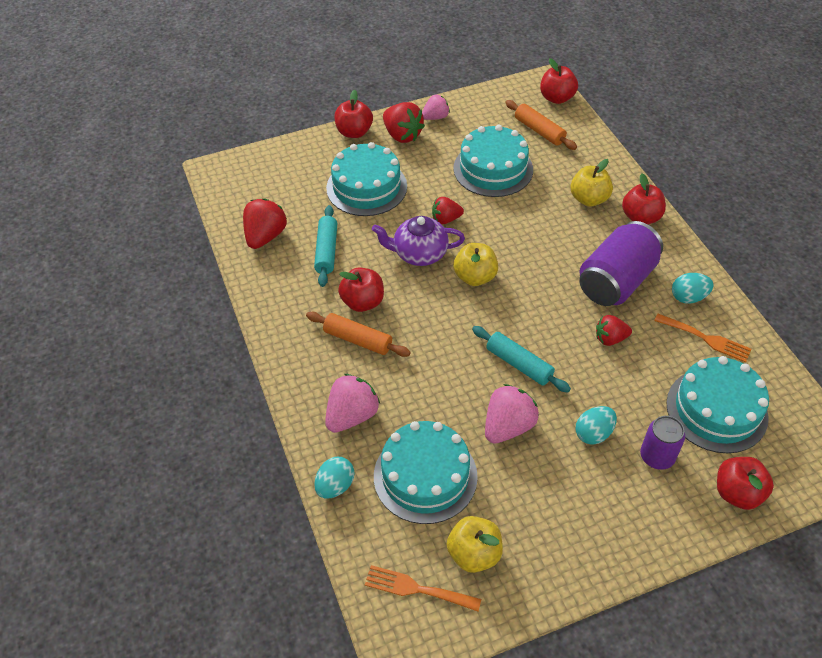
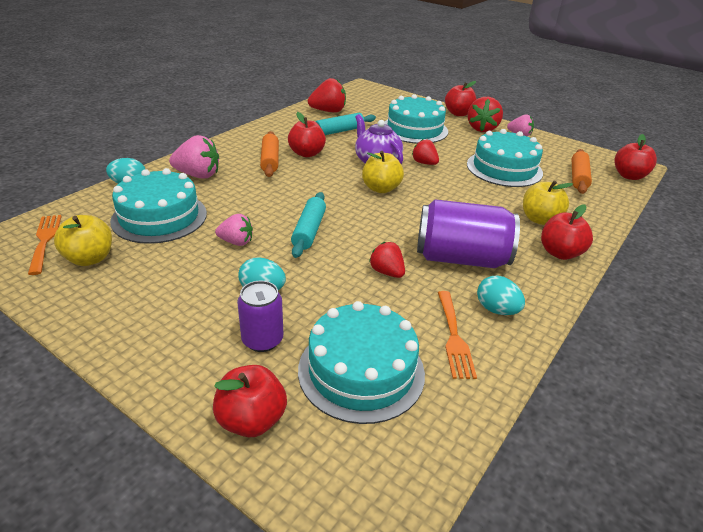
camera: 55 degrees right, 15 degrees down
pink strawberry [485,384,539,444] -> pink strawberry [215,214,253,246], size x0.64

